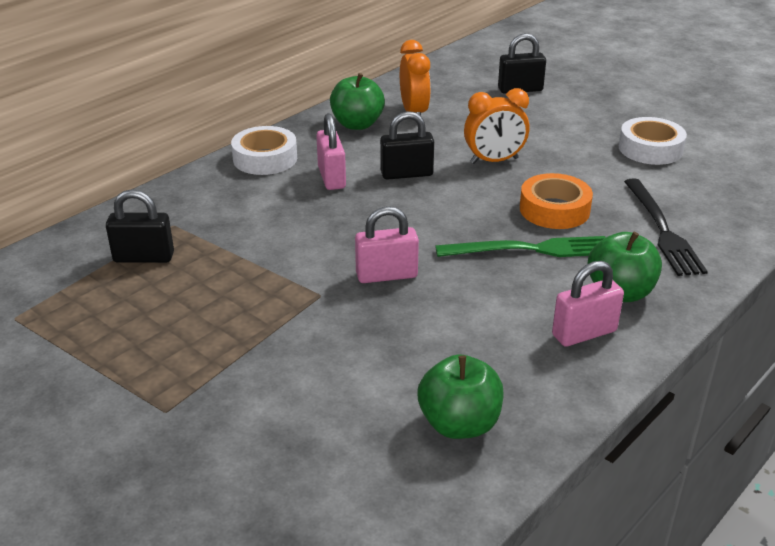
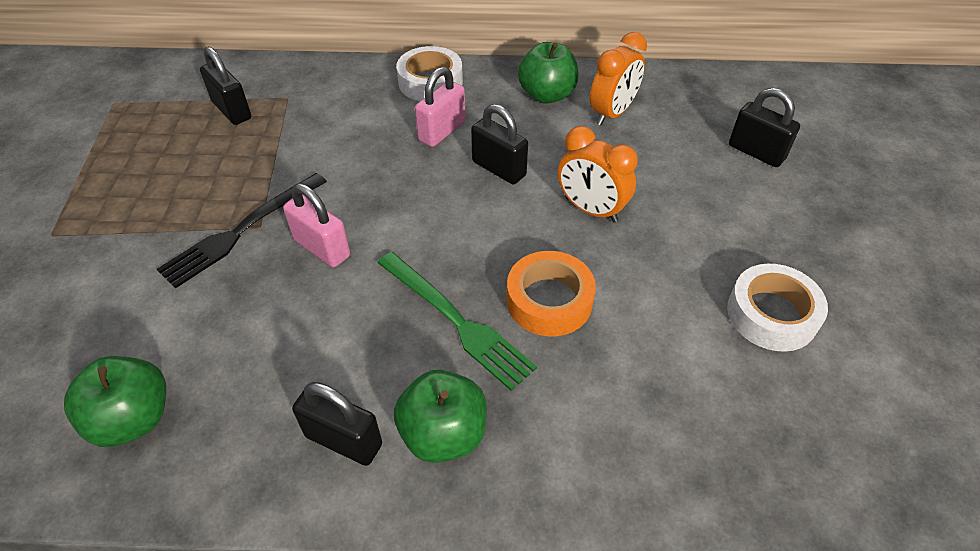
camera: 50 degrees right, 15 degrees up
pink padlock [552,261,624,347] -> black padlock [292,382,382,466]
black fork [624,178,708,276] -> black fork moved to [157,173,327,289]

